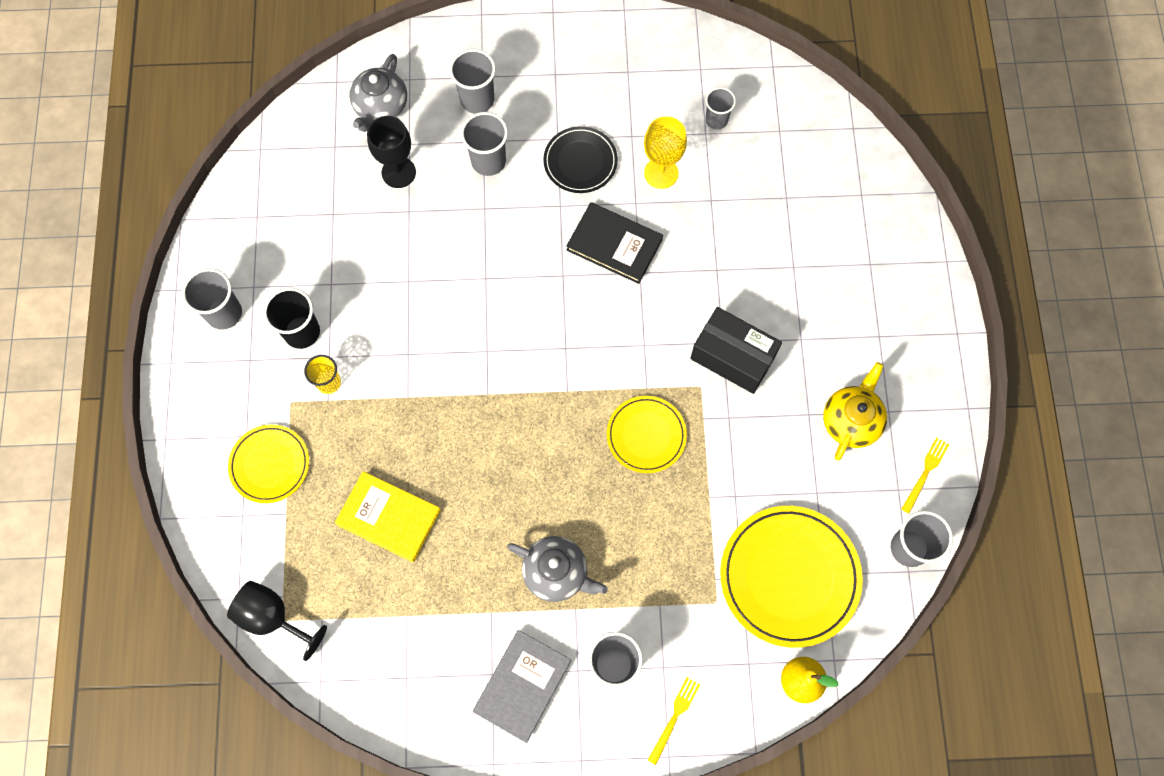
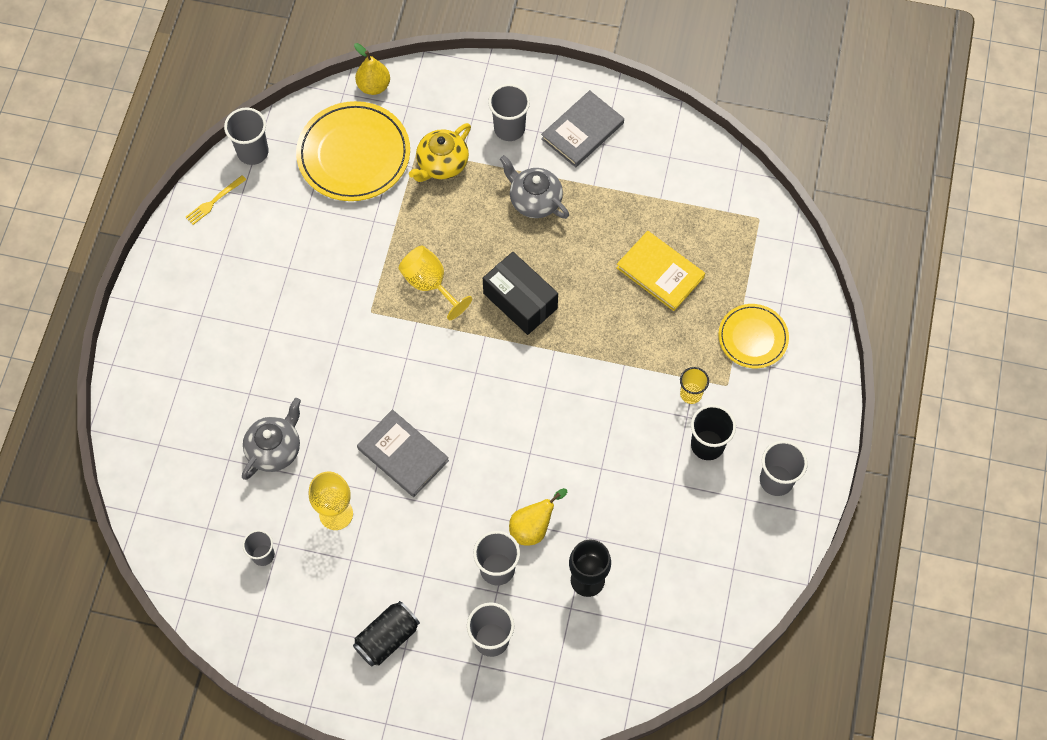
camera: 165 degrees left, 5 degrees down
black goblet [227,581,327,661] -> none
grey teapot [349,54,407,132] -> grey teapot moved to [242,398,301,480]
black plate [543,126,618,193] -> none
black book [566,202,663,284] -> grey book [357,410,449,497]
yellow plate [607,396,687,473] -> yellow goblet [399,246,472,320]
yellow fork [648,677,700,765] -> none
black box [690,307,782,394] -> black box moved to [483,252,558,335]
yellow teapot [823,362,887,461] -> yellow teapot moved to [409,123,471,182]
none -> black can [353,601,420,667]
none -> yellow pear [509,488,567,546]

